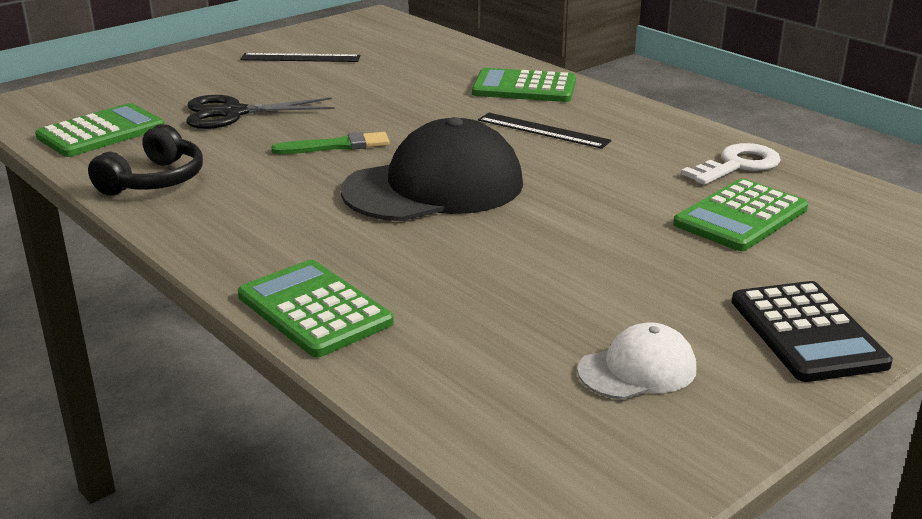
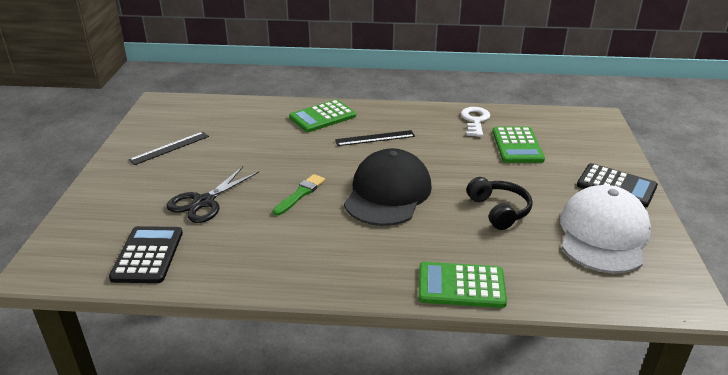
camera: 45 degrees left, 5 degrees up
green calculator [35,103,165,157] -> black calculator [109,226,183,283]
black headphones [88,124,203,196] -> black headphones moved to [467,177,533,230]
white cap [577,322,696,400] -> white cap [560,185,651,274], size x2.02

